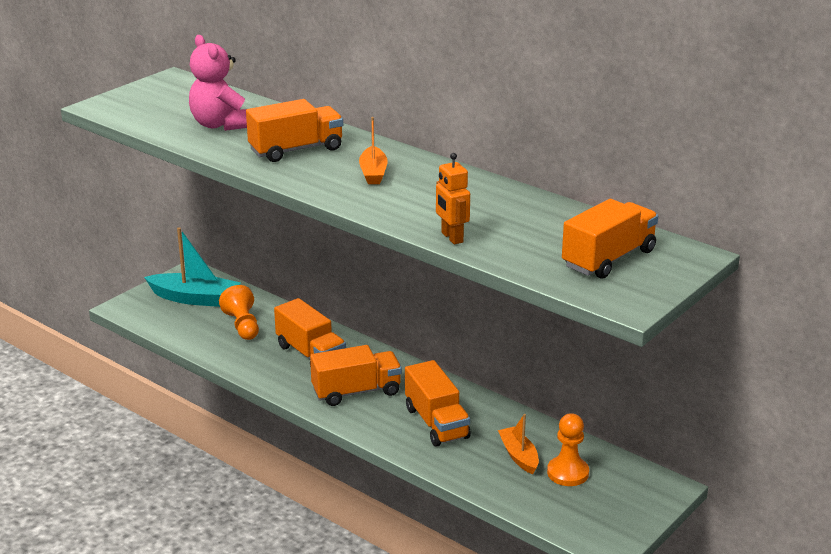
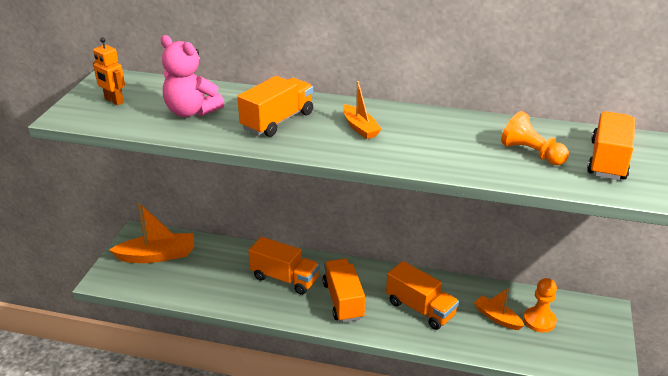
camera: 25 degrees left, 5 degrees up
turquoise boat [144,227,241,307] -> orange boat [109,203,194,263]
orange pawn [219,285,259,340] -> orange pawn moved to [501,111,569,165]
orange truck [310,345,402,406] -> orange truck turned 60 degrees counterclockwise [322,258,365,322]
orange robot [436,153,470,244] -> orange robot moved to [93,37,125,106]

